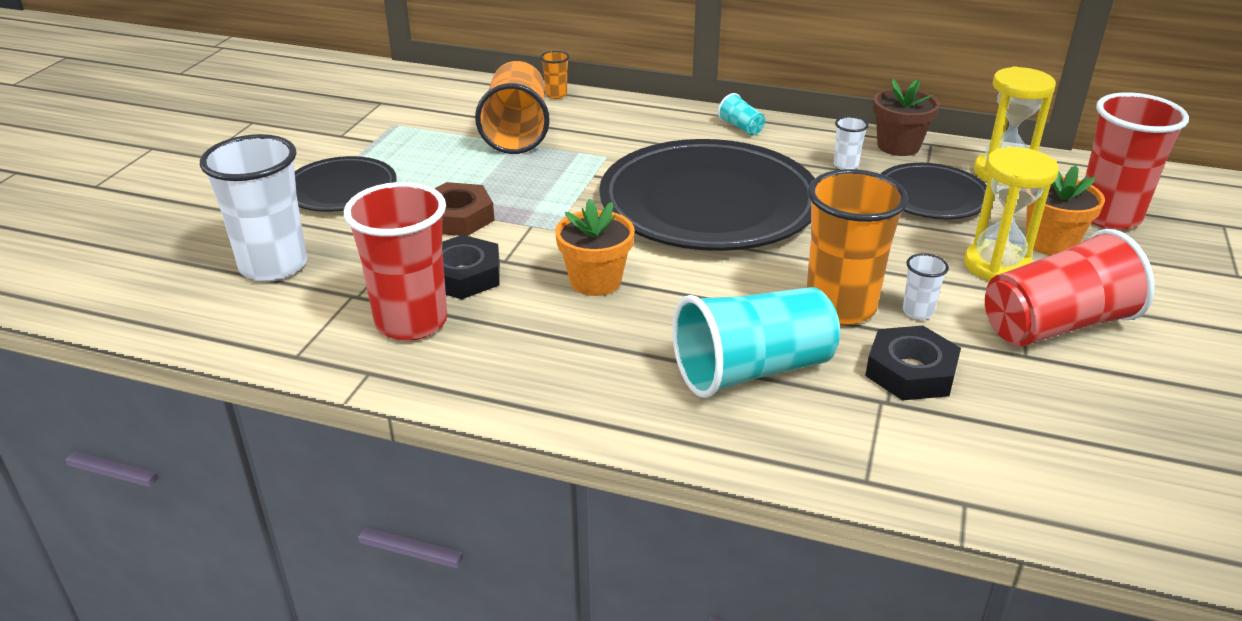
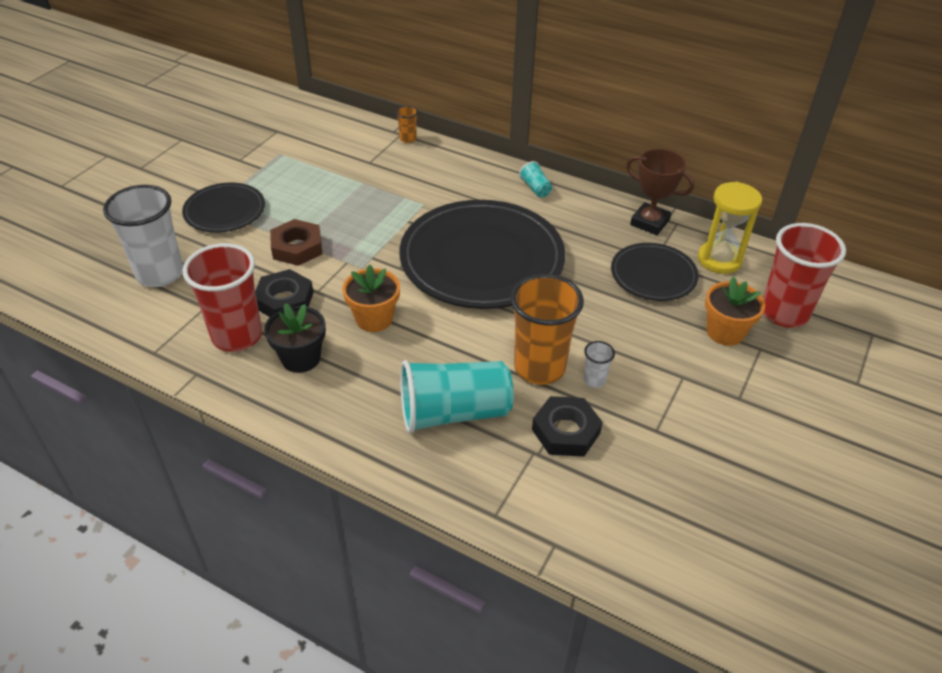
camera: 10 degrees right, 10 degrees up
orange cup [475,61,550,154] -> none
white cup [834,116,869,170] -> none
brown flower pot [873,79,939,156] -> brown trophy [626,149,694,235]
yellow hourglass [964,147,1059,281] -> none
red cup [985,229,1155,347] -> none
none -> black flower pot [264,303,326,373]

